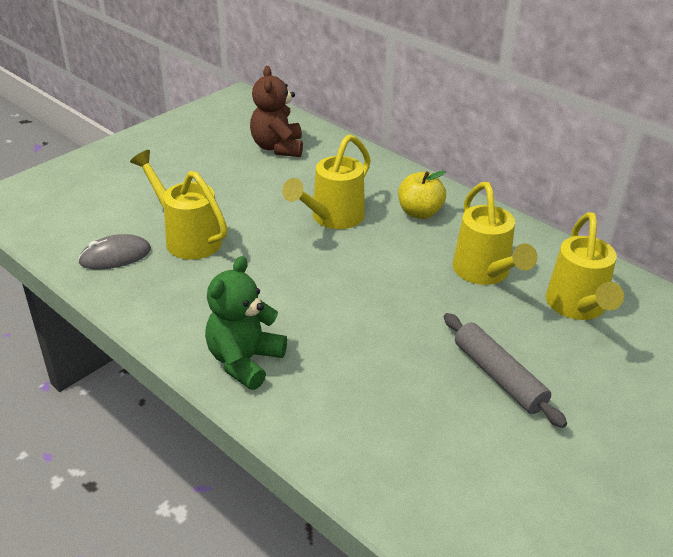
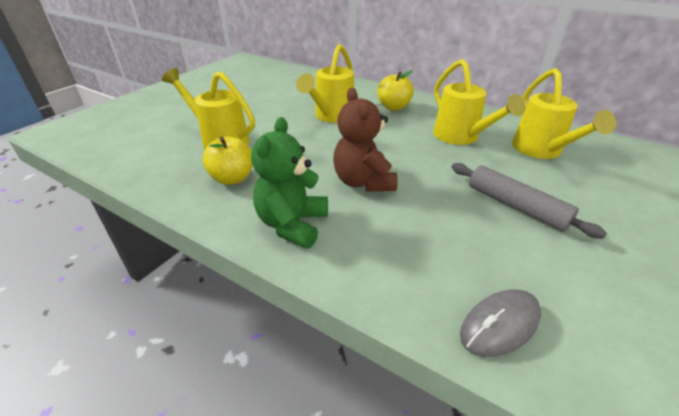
camera: 10 degrees left, 0 degrees up
grey mouse [78,234,151,269] -> grey mouse moved to [460,289,541,357]
brown teddy bear [250,66,303,157] -> brown teddy bear moved to [333,88,398,192]
none -> yellow apple [202,137,253,185]

